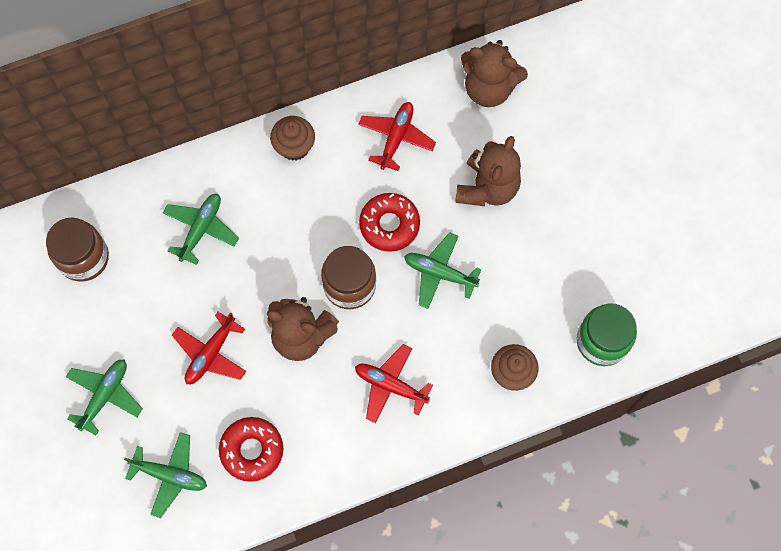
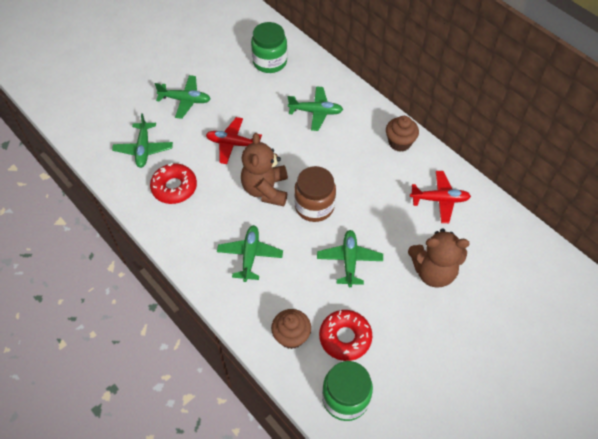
camera: 70 degrees right, 15 degrees down
brown jar [46,218,109,281] -> green jar [251,22,287,73]
red plane [355,344,433,423] -> green plane [217,225,283,282]
red donut [359,193,420,252] -> red donut moved to [319,310,372,361]
brown teddy bear [461,40,528,107] -> none

